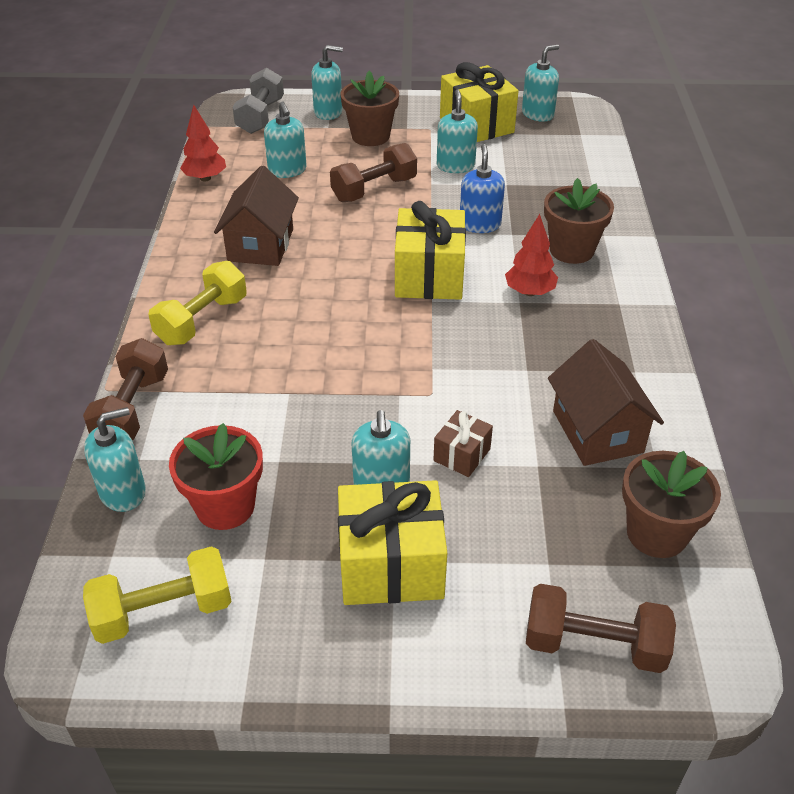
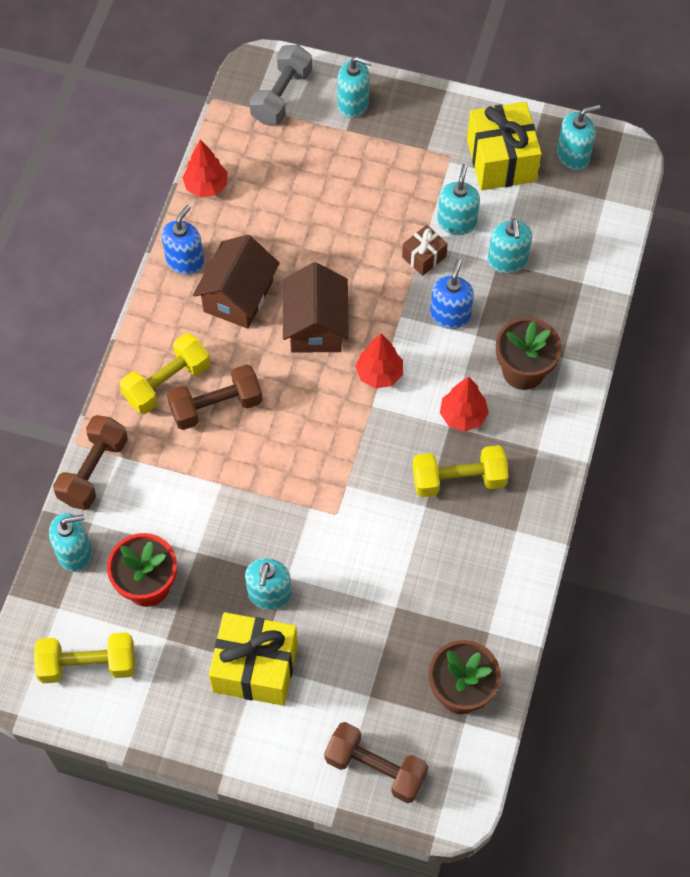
camera: 15 degrees right, 20 degrees up
turquoise soap dispenser [264,101,307,178] -> turquoise soap dispenser moved to [488,219,532,273]
brown dumbbell [330,143,417,202] -> brown dumbbell moved to [167,364,262,430]
brown flower pot [341,71,399,146] -> none
yellow gift [395,201,466,300] -> red tree [355,333,403,389]
brown gift [433,410,493,477] -> brown gift moved to [402,225,448,276]
brown house [548,339,664,466] -> brown house moved to [283,262,349,353]
none -> blue soap dispenser [161,205,204,275]
none -> yellow dumbbell [413,445,509,497]

